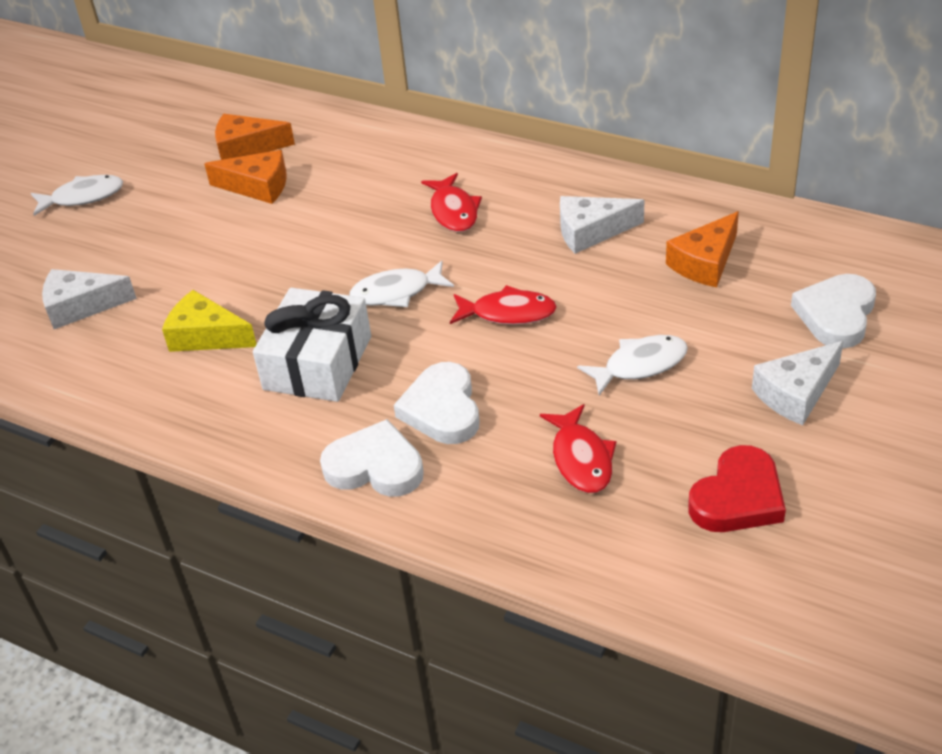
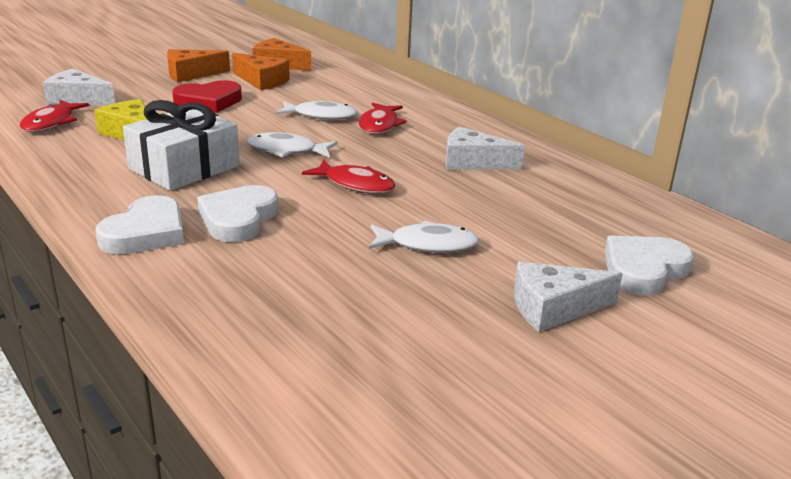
camera: 20 degrees right, 15 degrees down
white fish [31,175,123,216] -> white fish moved to [275,101,357,120]
white heart [320,419,424,497] -> white heart turned 75 degrees clockwise [95,195,184,255]
red fish [540,404,616,493] -> red fish moved to [19,100,90,132]
orange cheese [666,211,739,287] -> orange cheese moved to [167,49,230,83]
red heart [688,445,786,532] -> red heart moved to [172,80,242,113]

